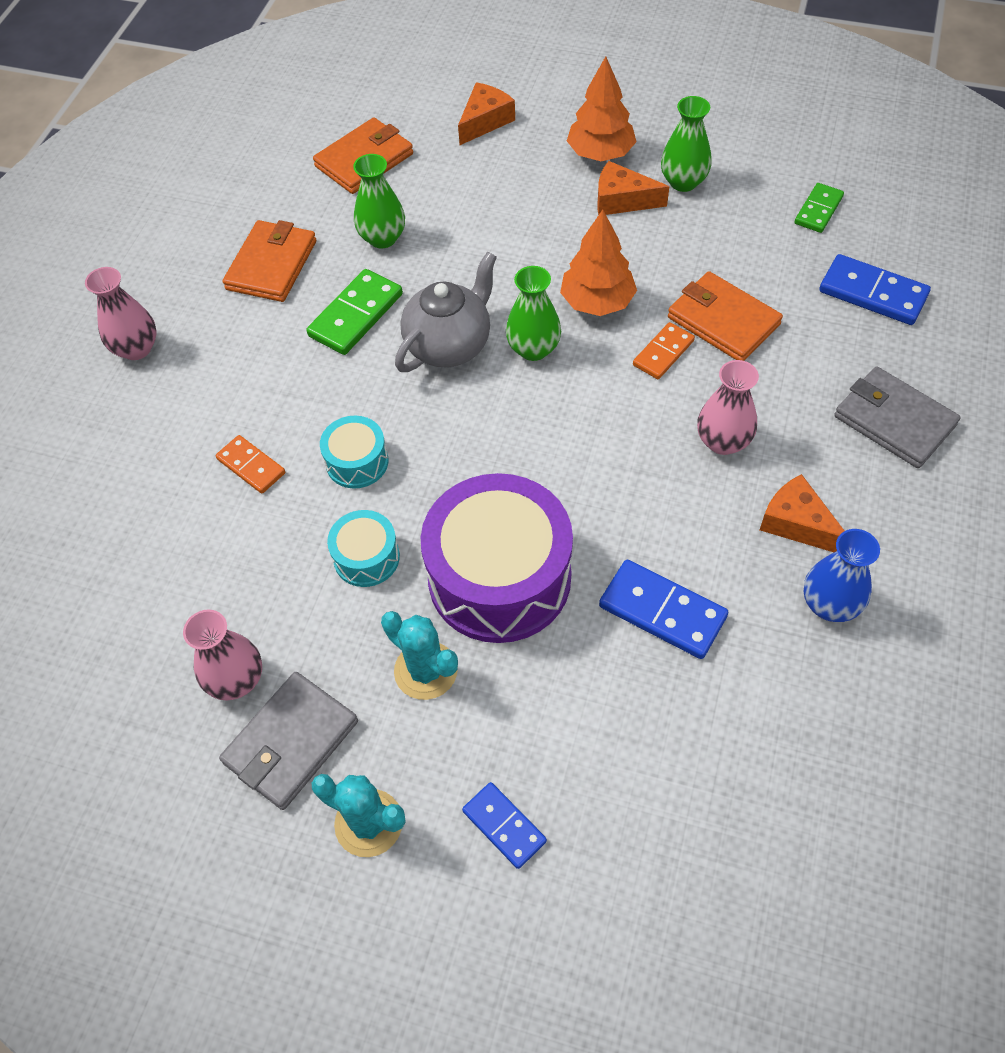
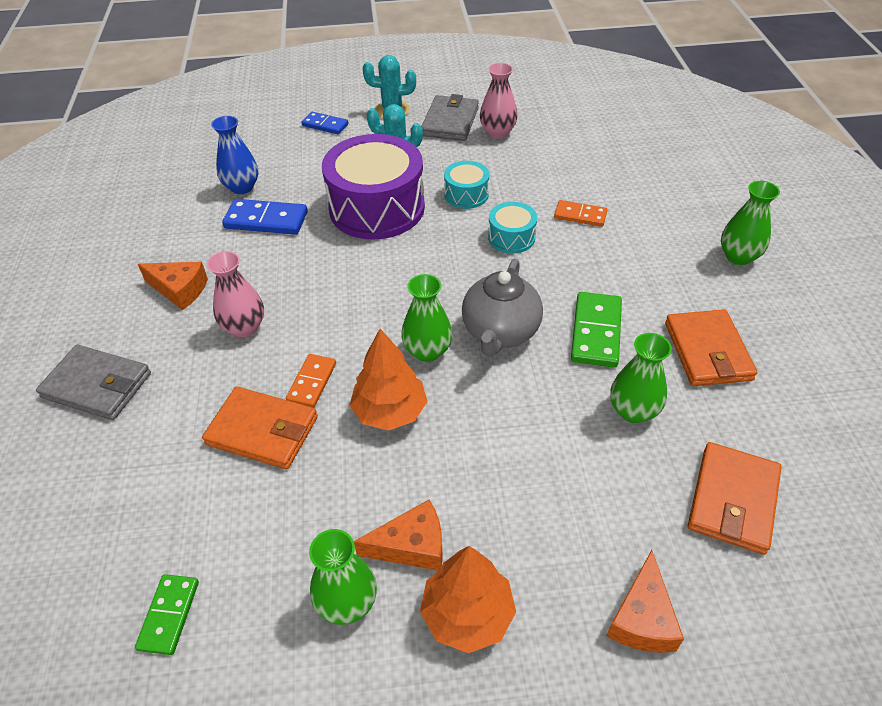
camera: 155 degrees right, 10 degrees down
pink vase [85,267,157,360] -> green vase [721,181,780,265]
blue vase [804,529,880,622] -> blue vase moved to [211,116,258,194]
blue domino [819,254,931,325] -> none

